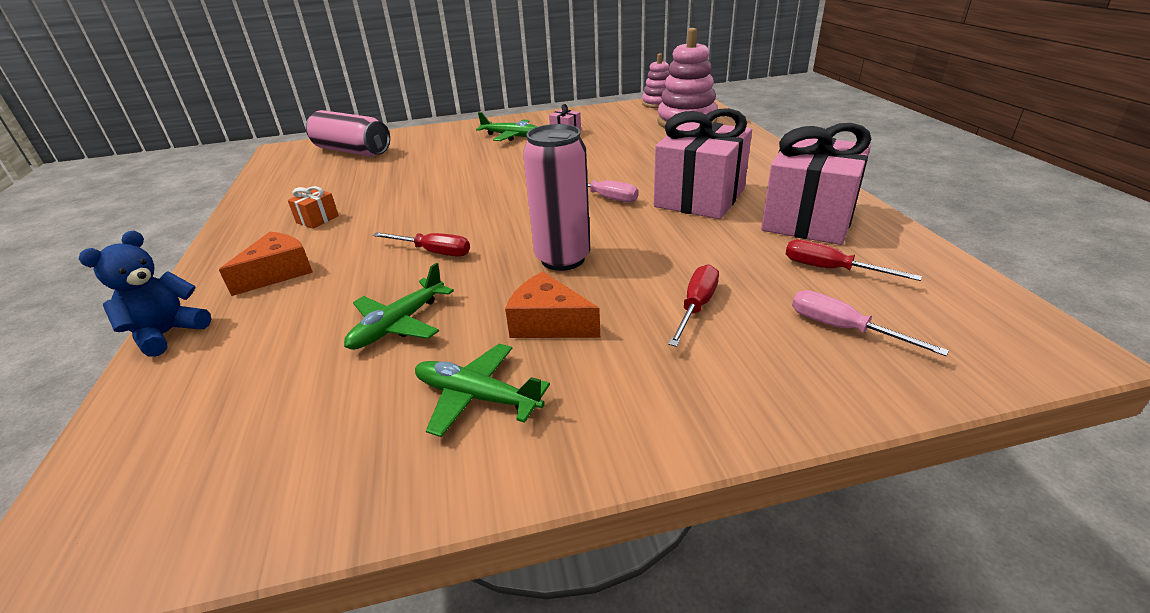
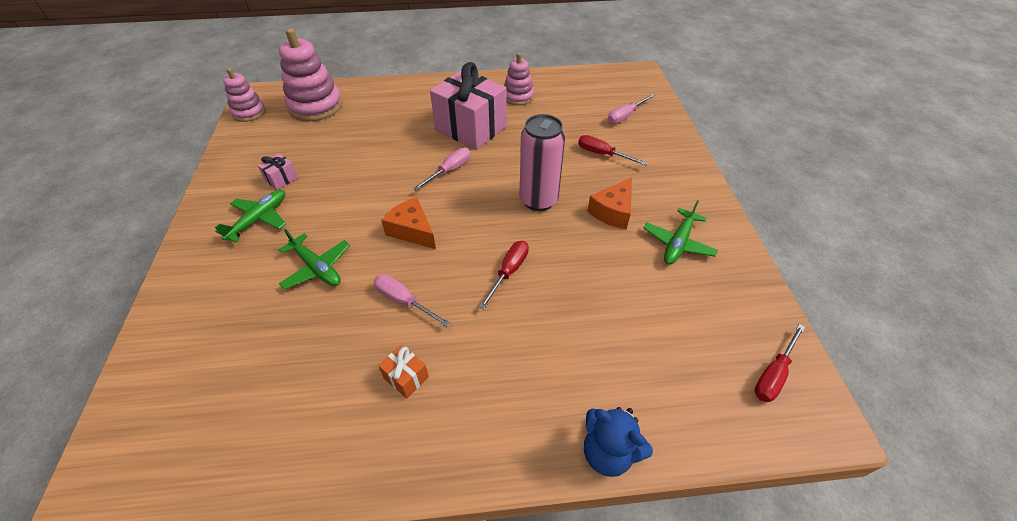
camera: 85 degrees left, 15 degrees up
orange cheese [219,232,313,296] -> orange cheese moved to [381,197,436,249]
pink can [306,110,390,157] -> none
green plane [344,263,454,350] -> green plane moved to [278,229,350,290]
pink gift [761,123,872,245] -> pink stacking toy [504,53,534,106]
red screwdriver [786,239,922,281] -> red screwdriver moved to [755,324,805,402]
none -> pink screwdriver [374,274,451,327]

